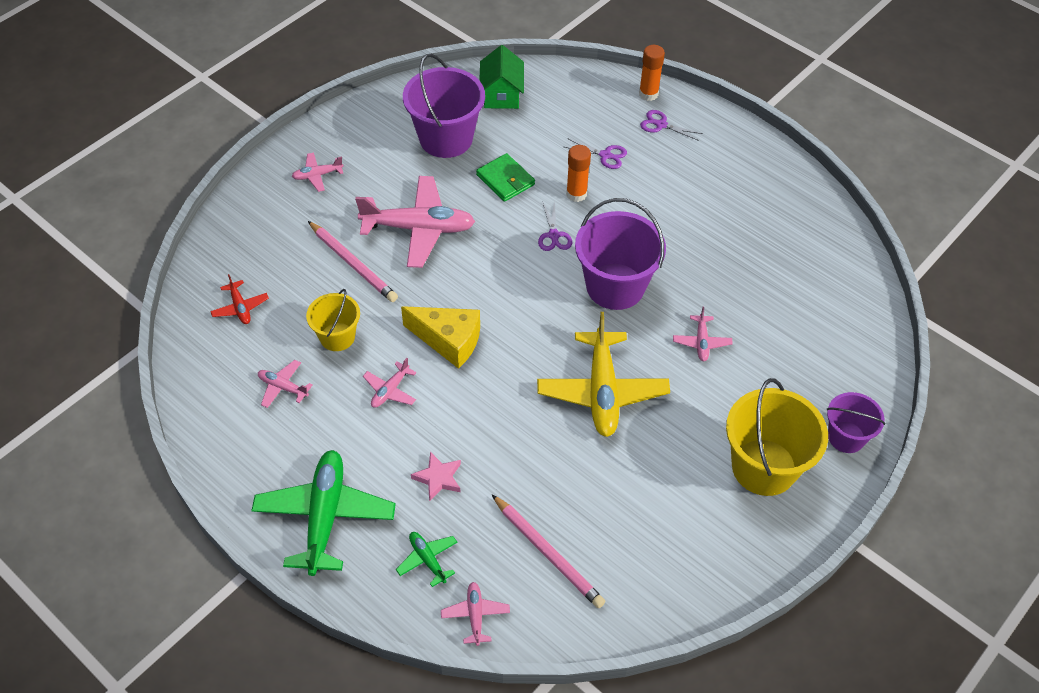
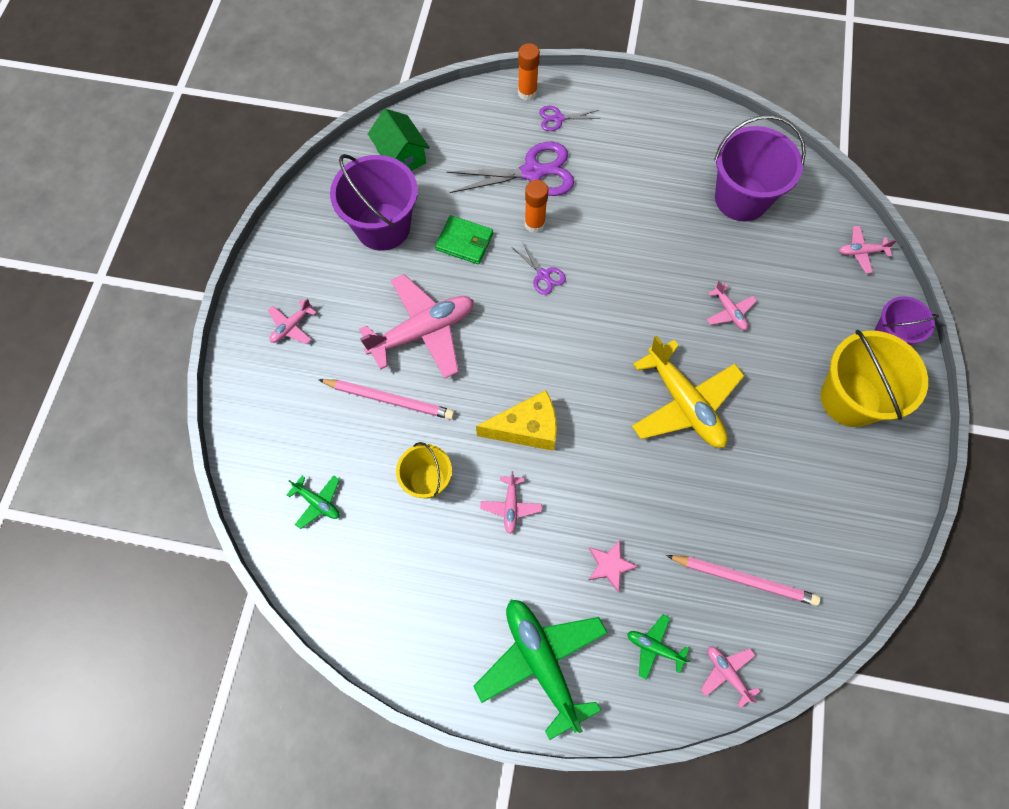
camera: 30 degrees left, 15 degrees up
red plane [210,274,269,324] -> green plane [287,475,340,529]
pink plane [258,360,312,408] -> pink plane moved to [839,226,897,274]
purple scissors [565,139,627,169] -> purple scissors [447,142,574,196], size x2.01
purple bucket [575,198,666,310] -> purple bucket moved to [714,115,806,221]

